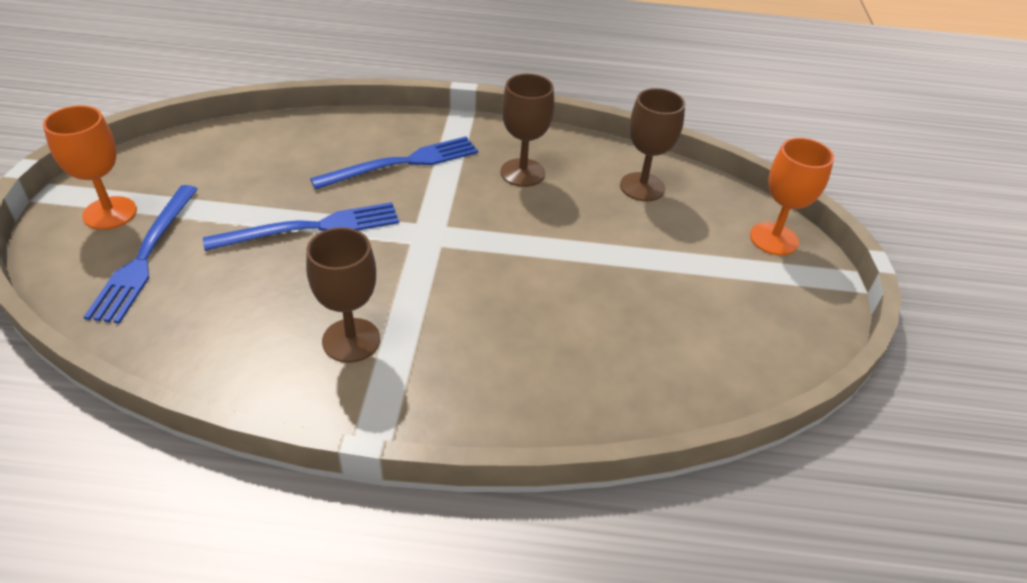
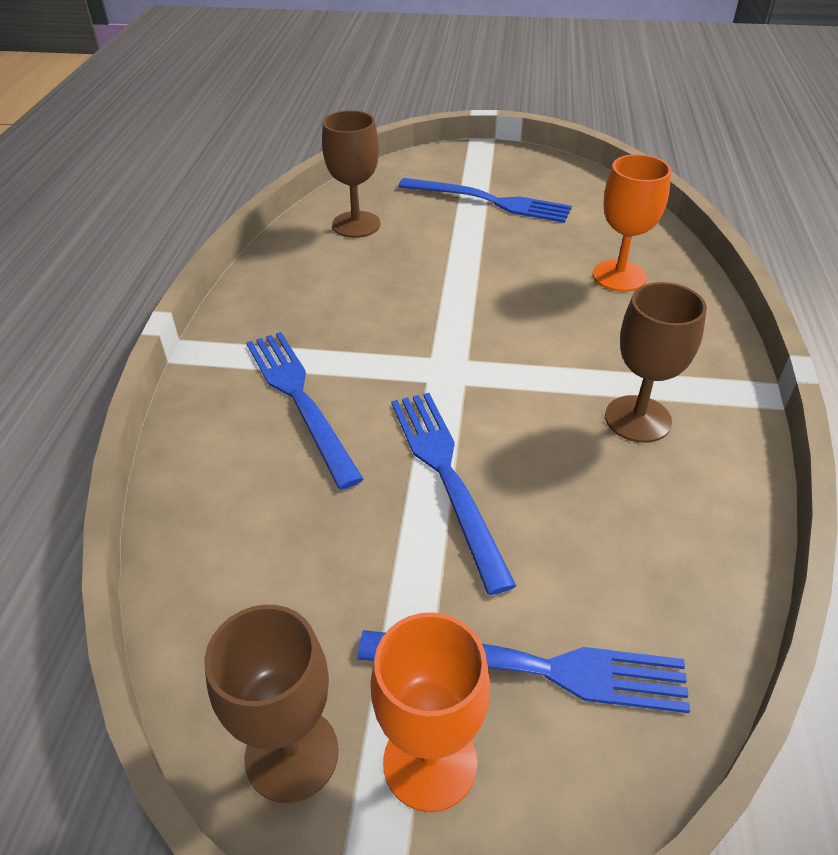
camera: 85 degrees left, 0 degrees up
brown goblet [501,74,554,187] -> brown goblet moved to [204,605,339,803]
orange goblet [750,138,834,255] -> orange goblet moved to [593,154,671,292]
none -> blue fork [398,178,572,223]

